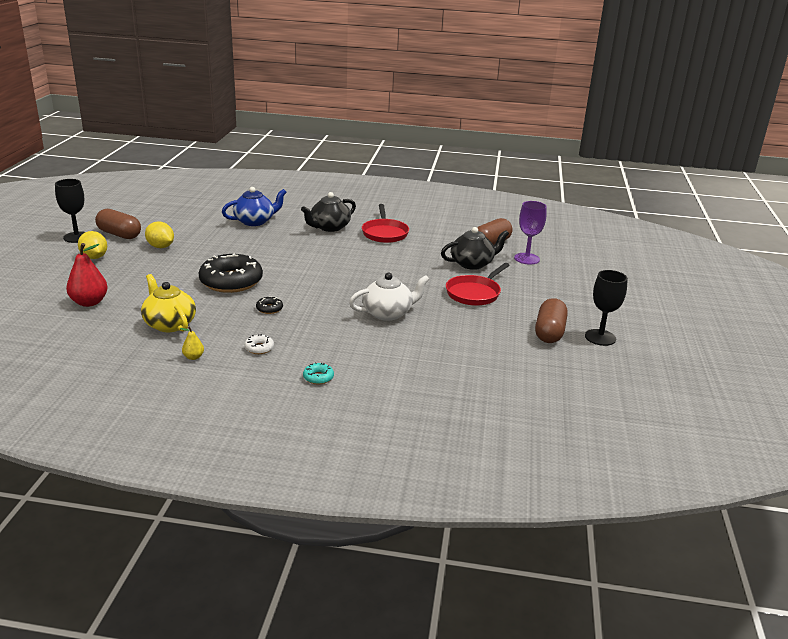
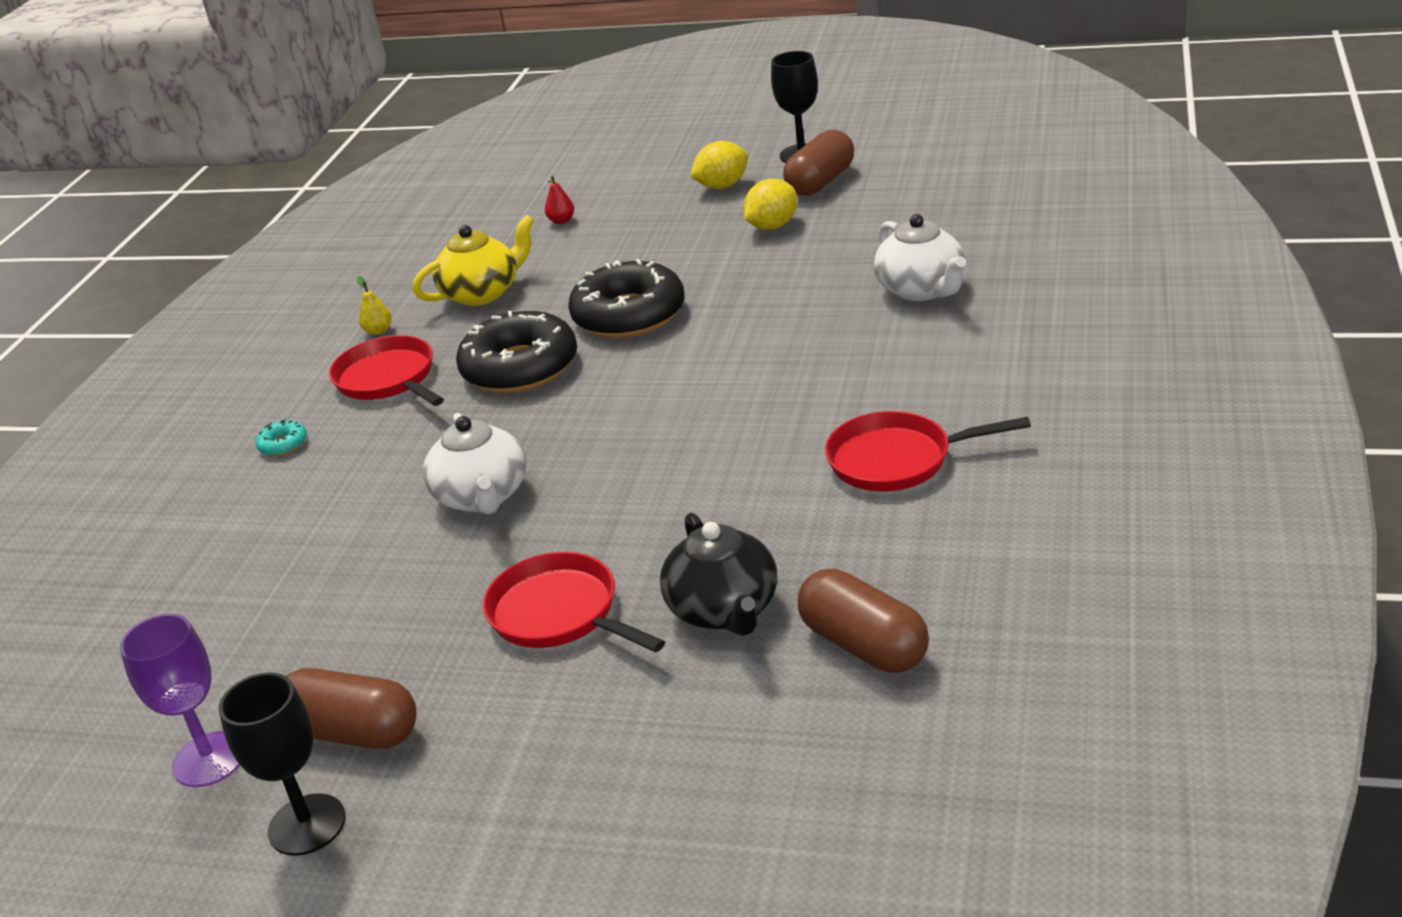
camera: 100 degrees right, 5 degrees up
red pear [66,243,108,307] -> red pear [545,176,574,224], size x0.50
blue teapot [222,187,287,226] -> white teapot [874,214,966,301]
white donut [244,334,274,354] -> red pan [329,335,444,406]
black donut [256,296,283,314] -> black donut [456,311,577,393], size x2.47
black teapot [301,192,356,232] -> none
purple goblet [514,201,547,265] -> purple goblet moved to [120,614,240,787]

